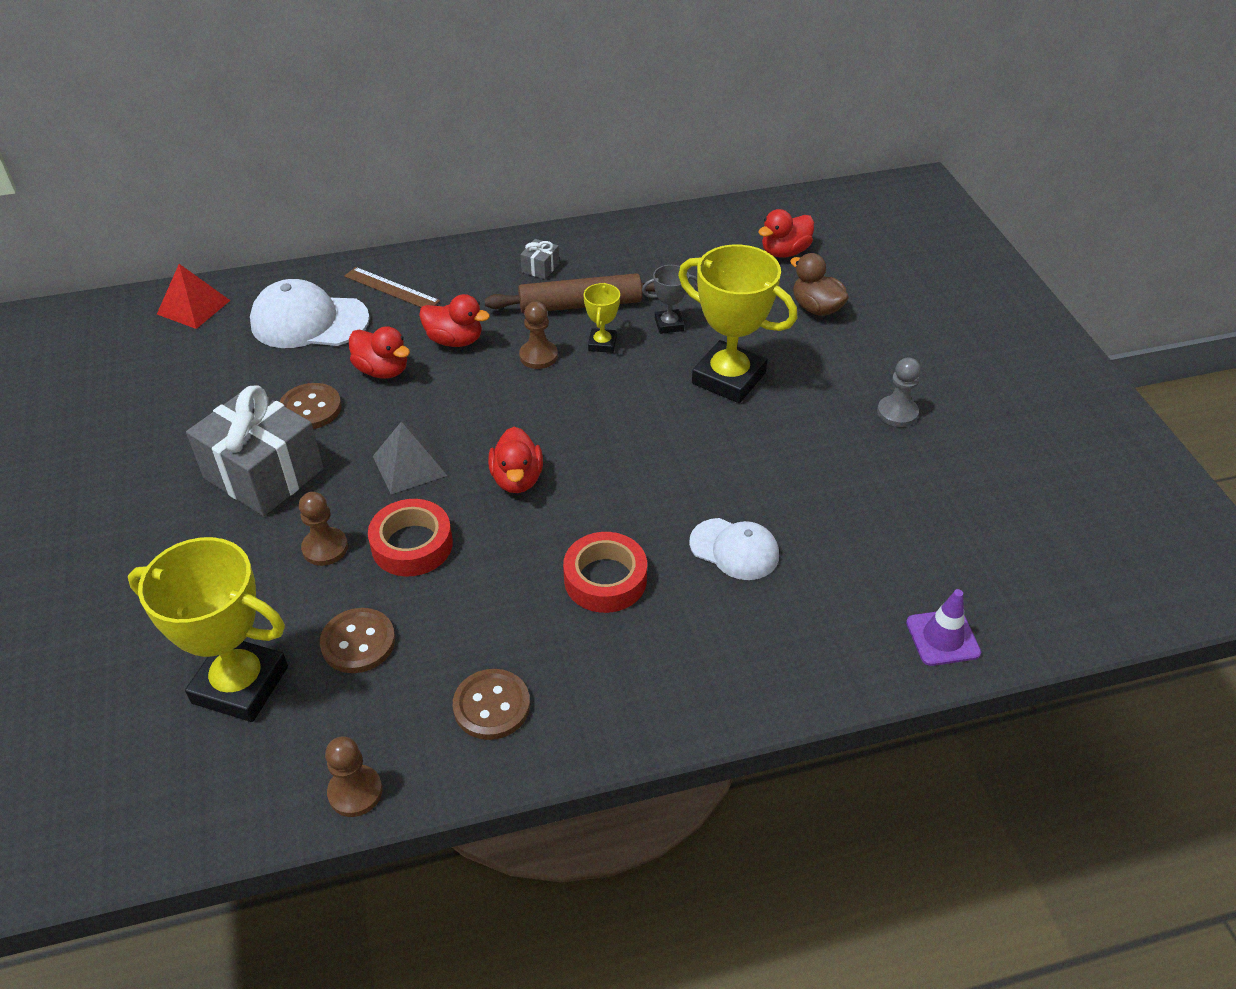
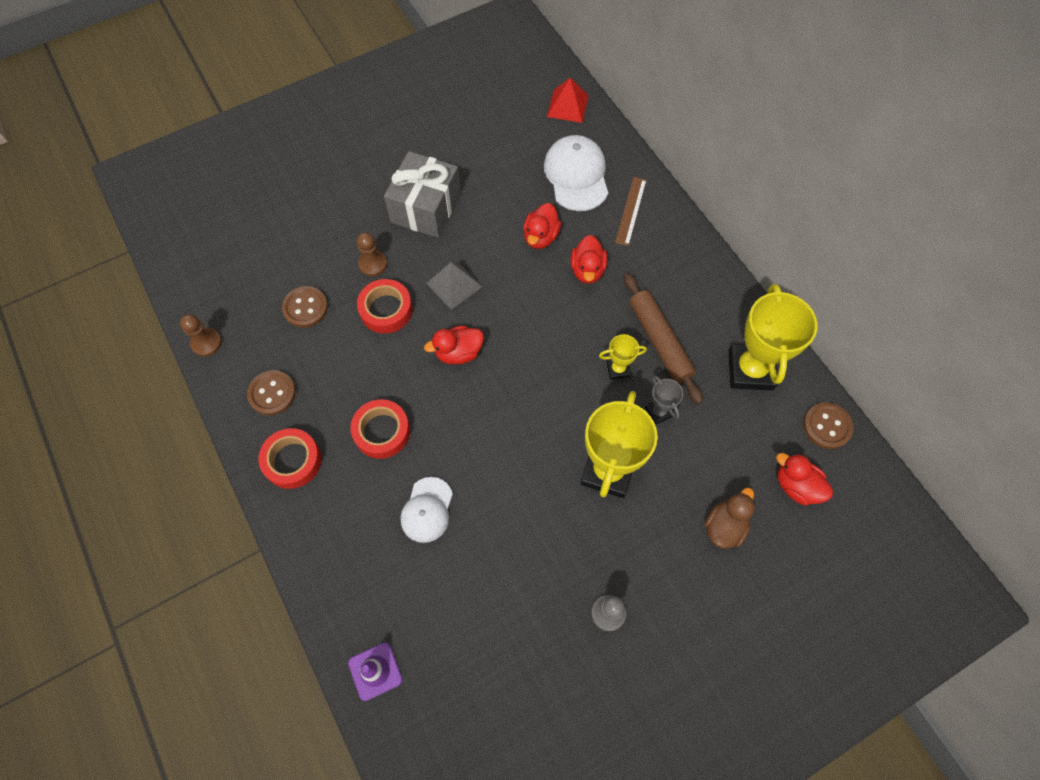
camera: 75 degrees right, 20 degrees up
yellow trophy [128,537,288,722] -> yellow trophy moved to [728,284,818,391]
brown button [279,383,342,429] -> brown button moved to [803,402,853,449]
brown pawn [519,302,558,369] -> none
grey gift [520,239,559,279] -> none
none -> red tape [259,428,321,489]

